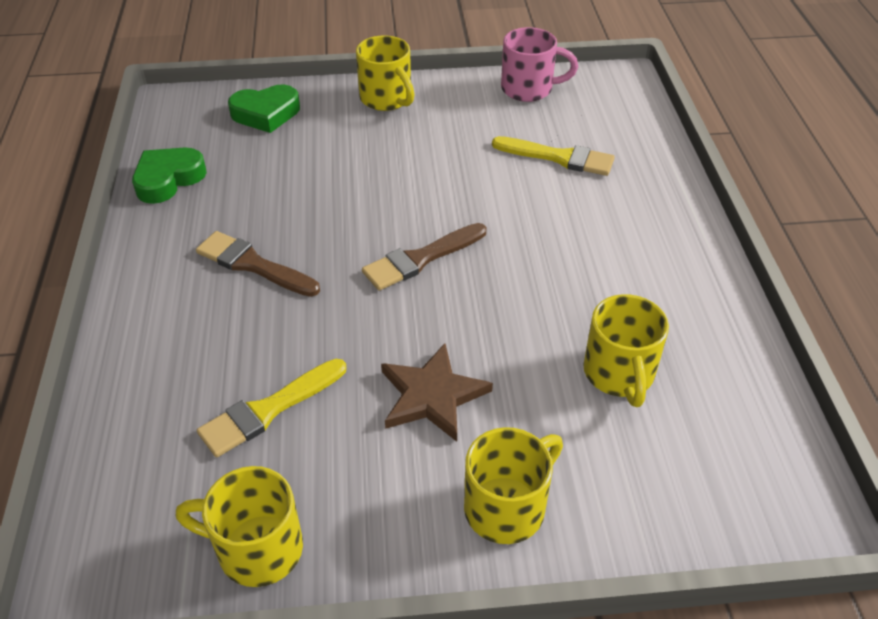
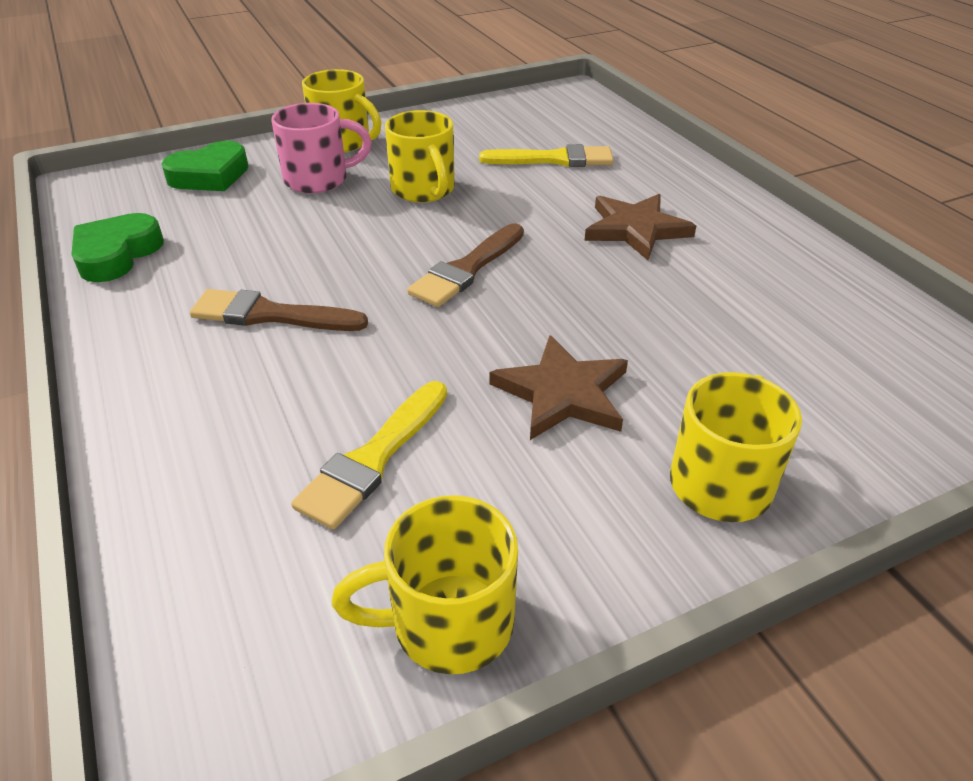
camera: 20 degrees left, 5 degrees down
pink mug [501,27,578,102] -> pink mug moved to [271,103,372,193]
yellow mug [583,294,669,407] -> yellow mug moved to [385,110,455,203]
none -> brown star [585,194,696,260]

